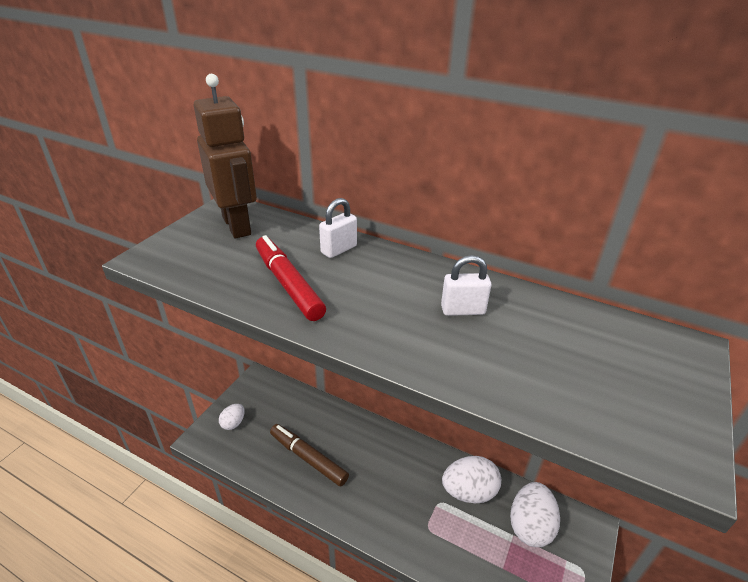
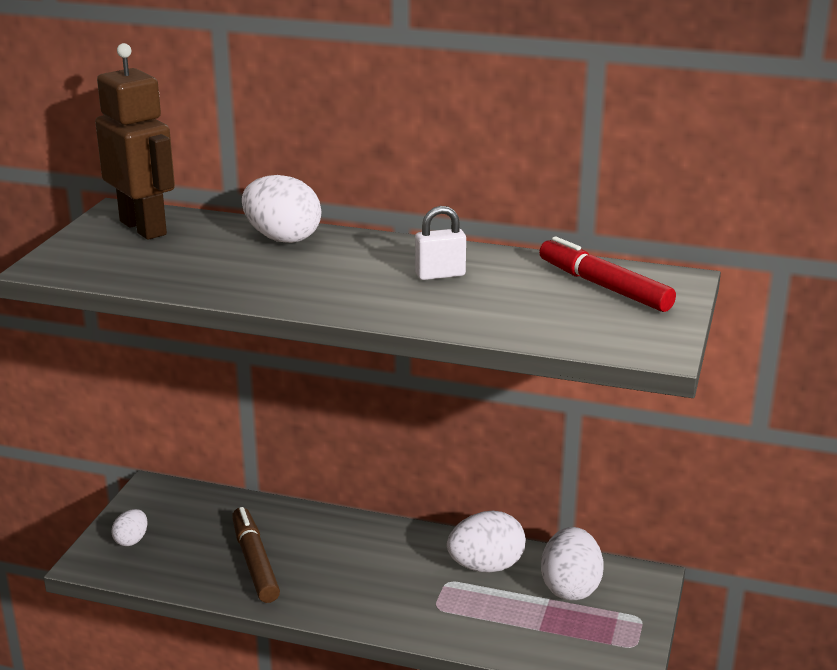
camera: 10 degrees left, 10 degrees down
red marker [256,235,326,321] -> red marker moved to [539,237,676,312]
brown marker [270,424,349,486] -> brown marker turned 45 degrees clockwise [232,507,280,603]
white padlock [319,198,357,258] -> white egg [242,175,321,243]

